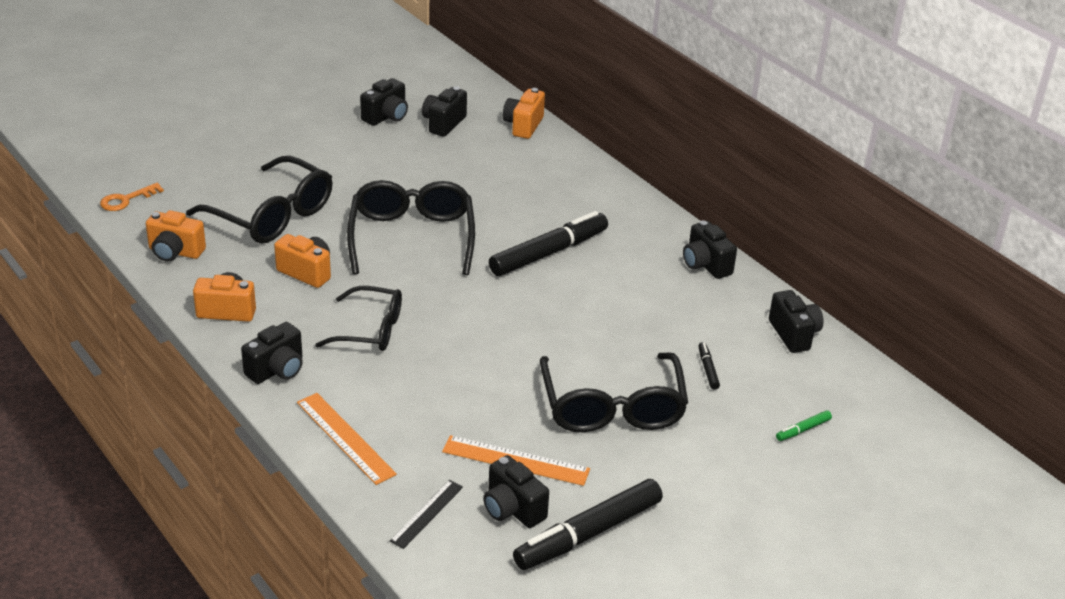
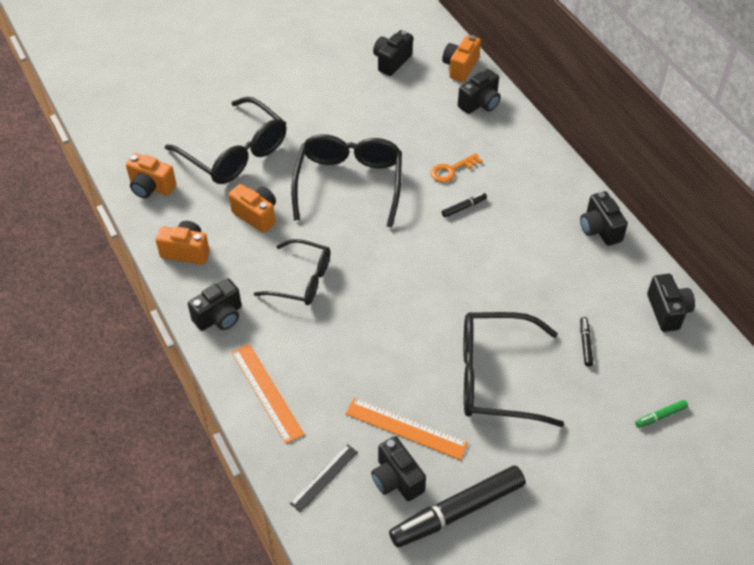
camera: 10 degrees right, 15 degrees up
orange key [100,183,164,211] -> orange key moved to [431,153,482,183]
black camera [360,78,408,126] -> black camera moved to [458,69,501,114]
black marker [489,211,608,276] -> black marker [442,193,487,217], size x0.42
black glasses [540,352,688,432] -> black glasses turned 90 degrees clockwise [463,312,564,427]

